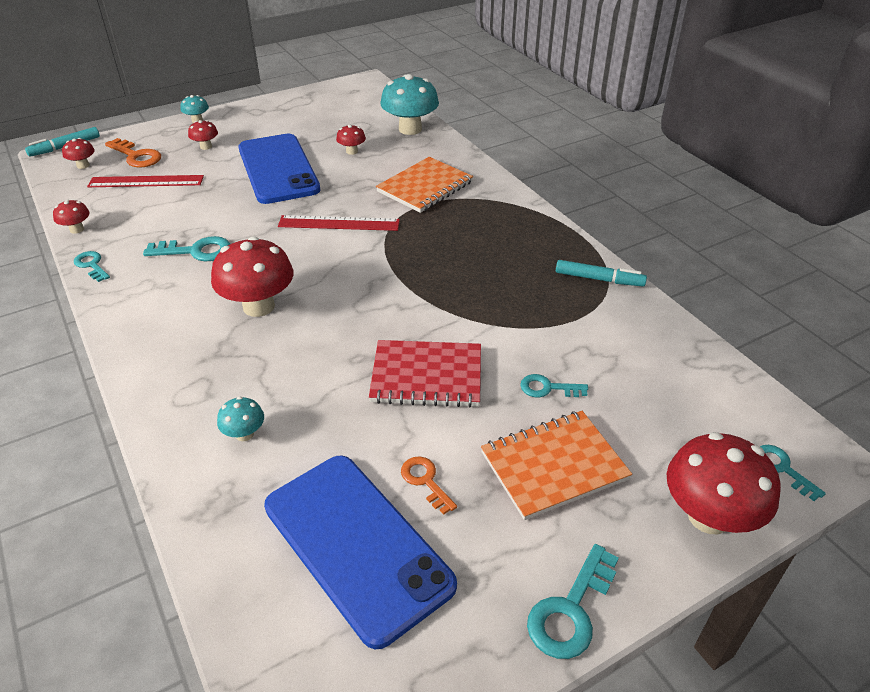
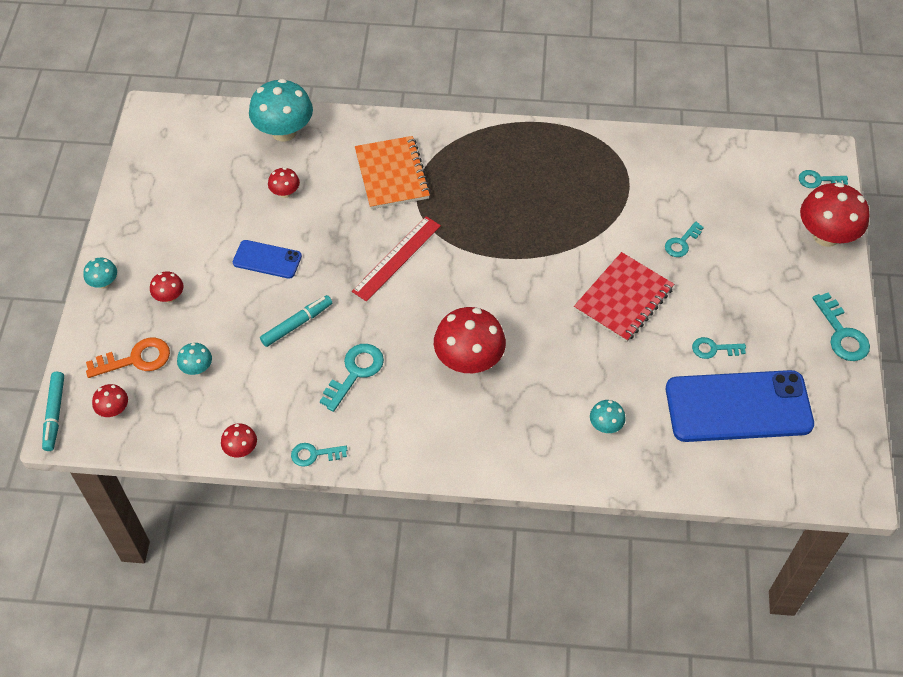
camera: 55 degrees left, 15 degrees up
red ruler [87,175,204,187] -> turquoise mushroom [177,343,212,375]
blue phone [238,134,320,204] -> blue phone [233,240,302,279], size x0.50
orange key [401,456,457,515] -> turquoise key [692,337,746,359]
orange notebook [481,411,632,520] -> none
turquoise marker [556,260,647,286] -> turquoise marker moved to [260,295,332,347]

